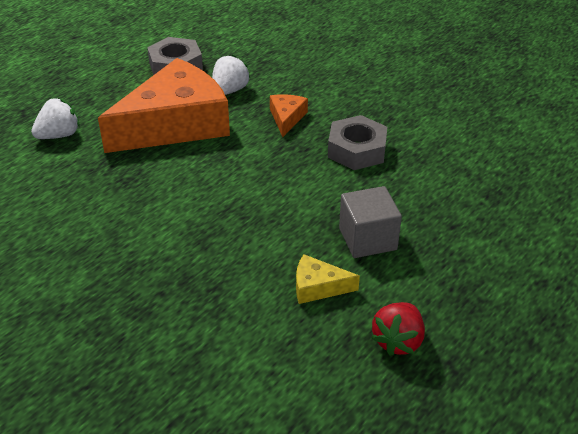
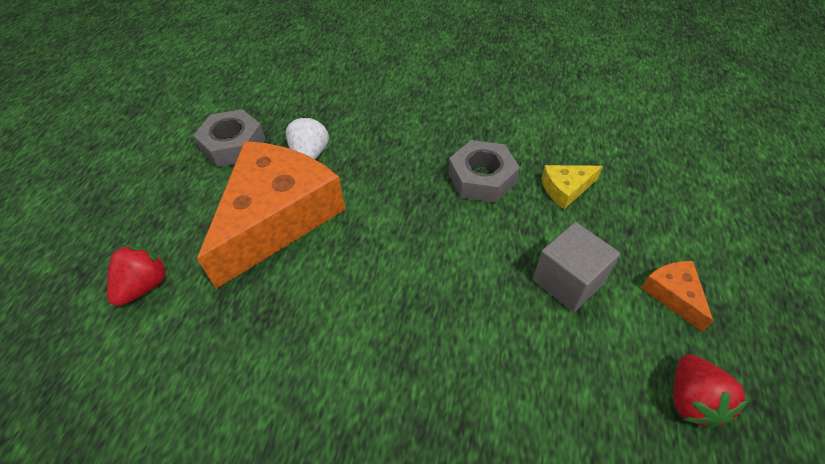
camera: 25 degrees left, 10 degrees up
white strawberry [31,98,80,139] -> red strawberry [107,245,168,306]
orange cheese [270,94,308,137] -> orange cheese moved to [641,261,713,332]
yellow cheese [296,254,360,304] -> yellow cheese moved to [541,165,603,209]

